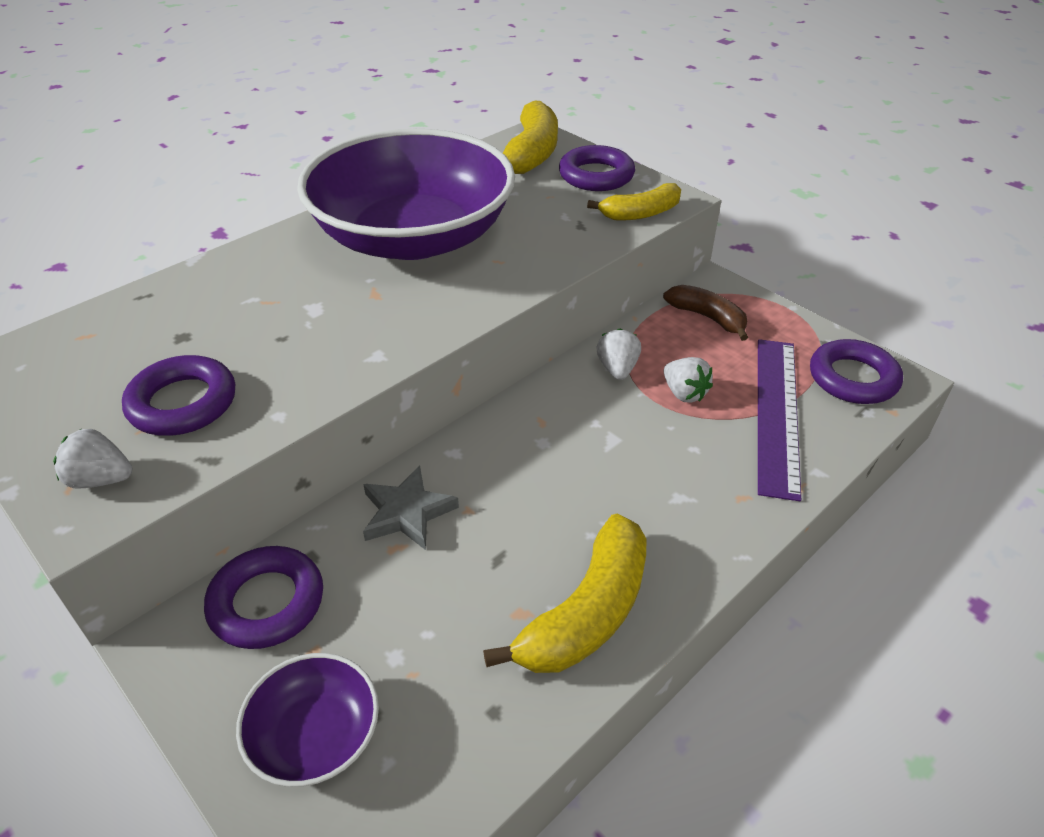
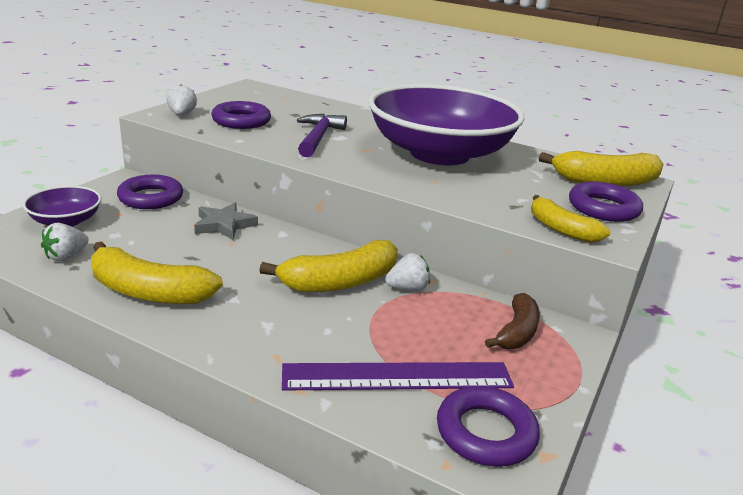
camera: 70 degrees right, 15 degrees down
white strawberry [664,357,713,403] -> white strawberry moved to [41,223,89,261]
none -> yellow banana [259,240,398,292]
none -> purple hammer [297,114,347,157]

